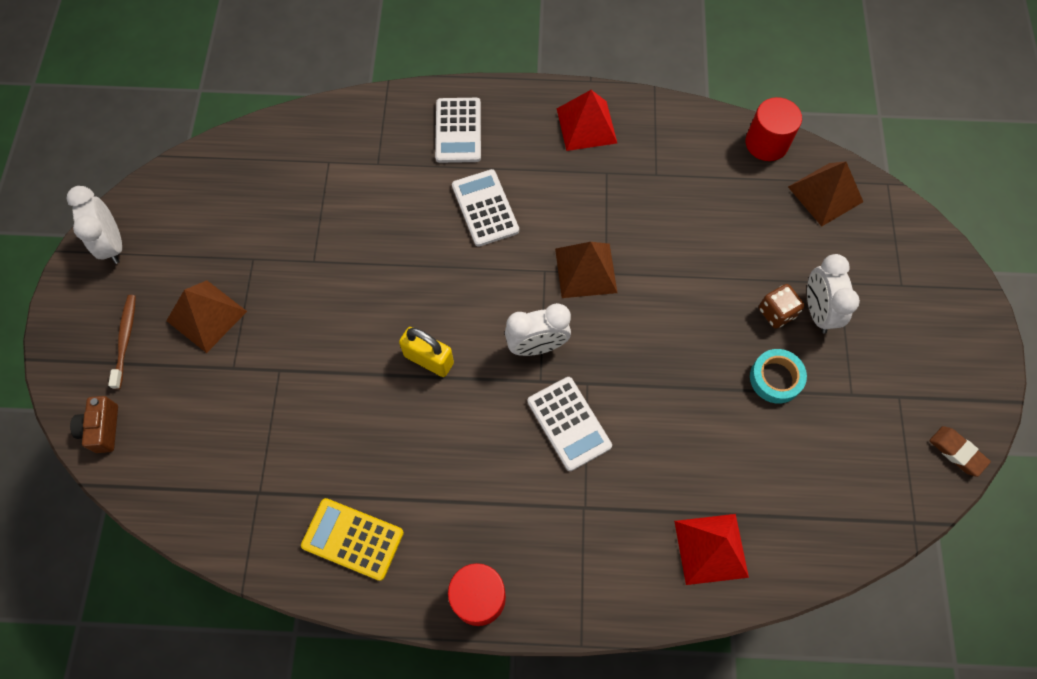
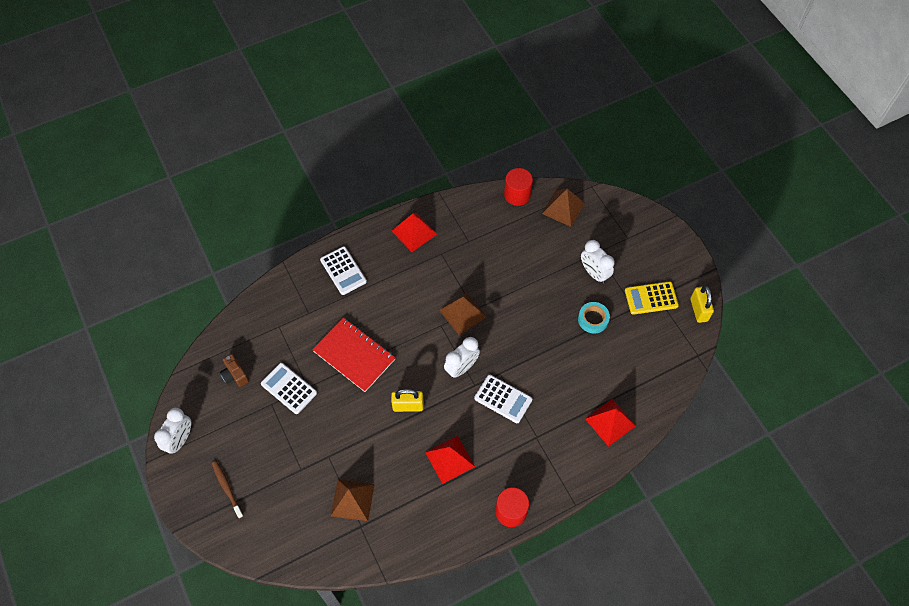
camera: 30 degrees left, 5 degrees down
white clock [67,186,122,264] -> white clock turned 105 degrees counterclockwise [154,408,191,454]
brown camera [70,396,118,453] -> brown camera moved to [220,354,249,387]
brown pyramid [166,280,247,353] -> brown pyramid moved to [331,480,375,521]
yellow calculator [301,498,404,581] -> yellow calculator moved to [625,282,679,315]
white calculator [452,169,519,247] -> white calculator moved to [261,363,317,414]
brown dice [759,284,805,329] -> none
brown eraser [929,426,991,477] -> yellow padlock [690,285,714,323]
none -> red notebook [312,317,396,392]
none -> red pyramid [425,435,475,484]

